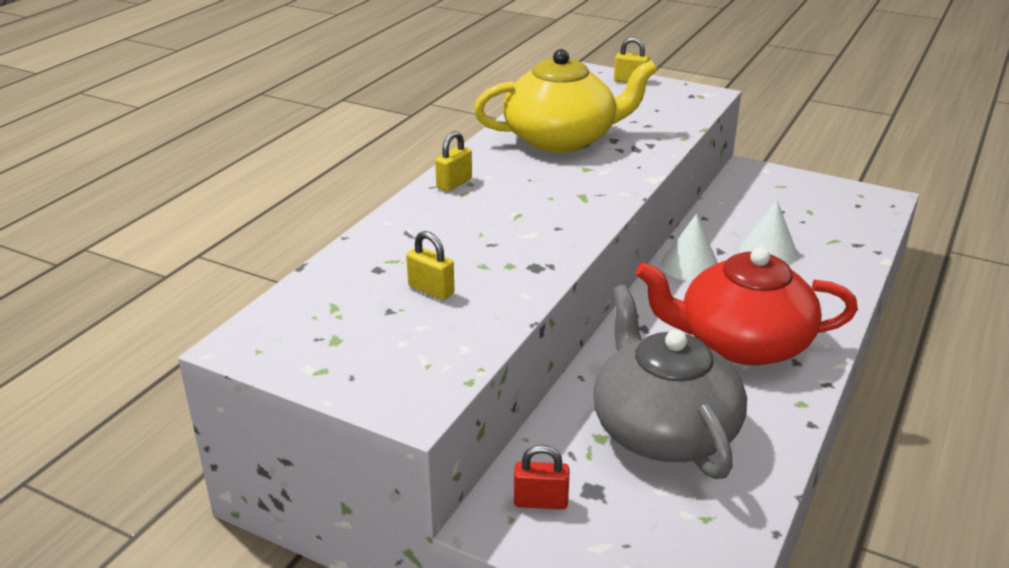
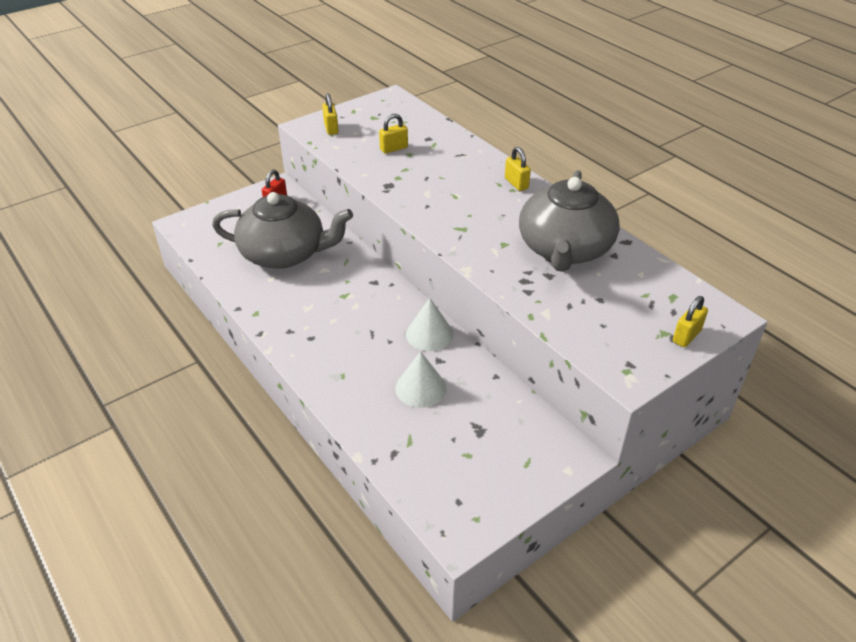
camera: 115 degrees right, 10 degrees up
yellow teapot [474,49,657,153] -> grey teapot [519,170,620,272]
red teapot [636,247,858,365] -> none
none -> yellow padlock [322,94,338,135]

